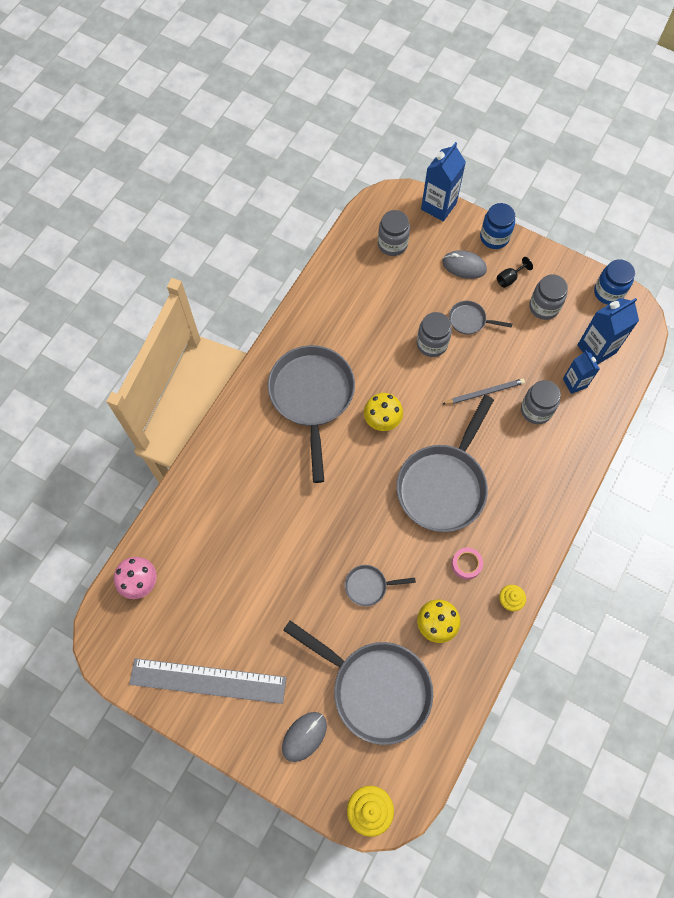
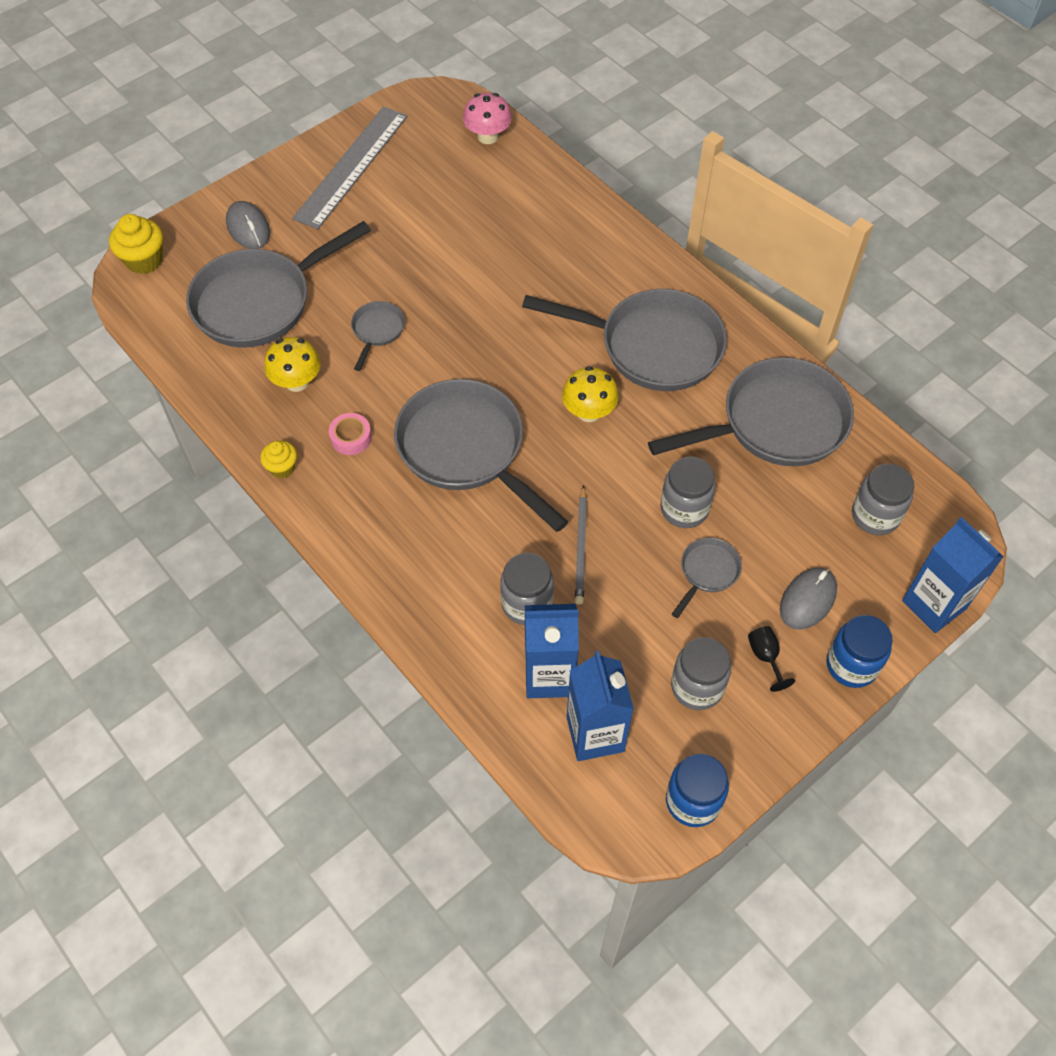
camera: 110 degrees right, 10 degrees down
blue carton [563,350,600,394] -> blue carton [525,604,579,698], size x1.56
none -> grey pan [648,357,854,466]

